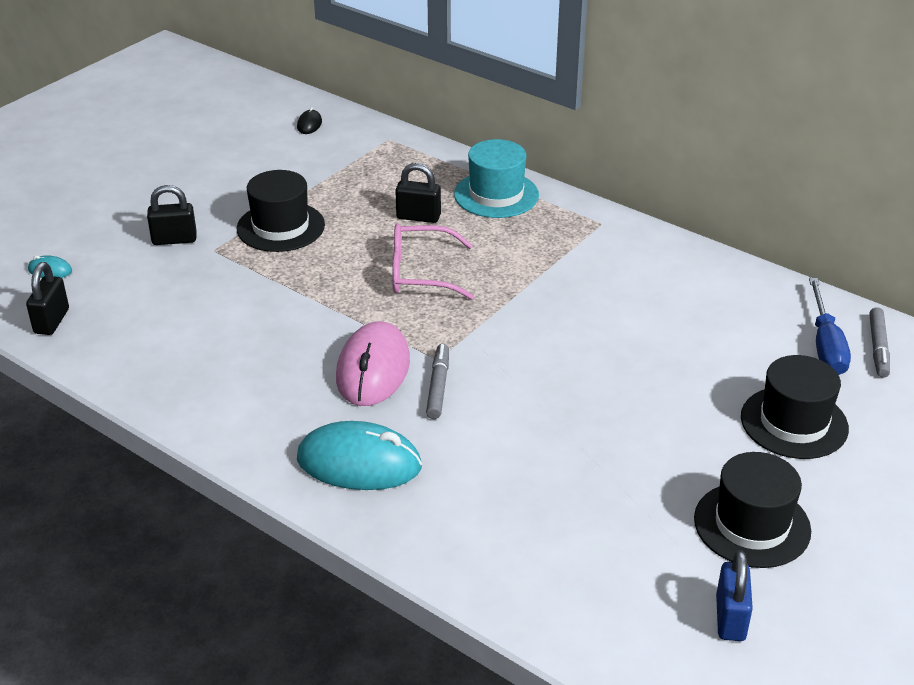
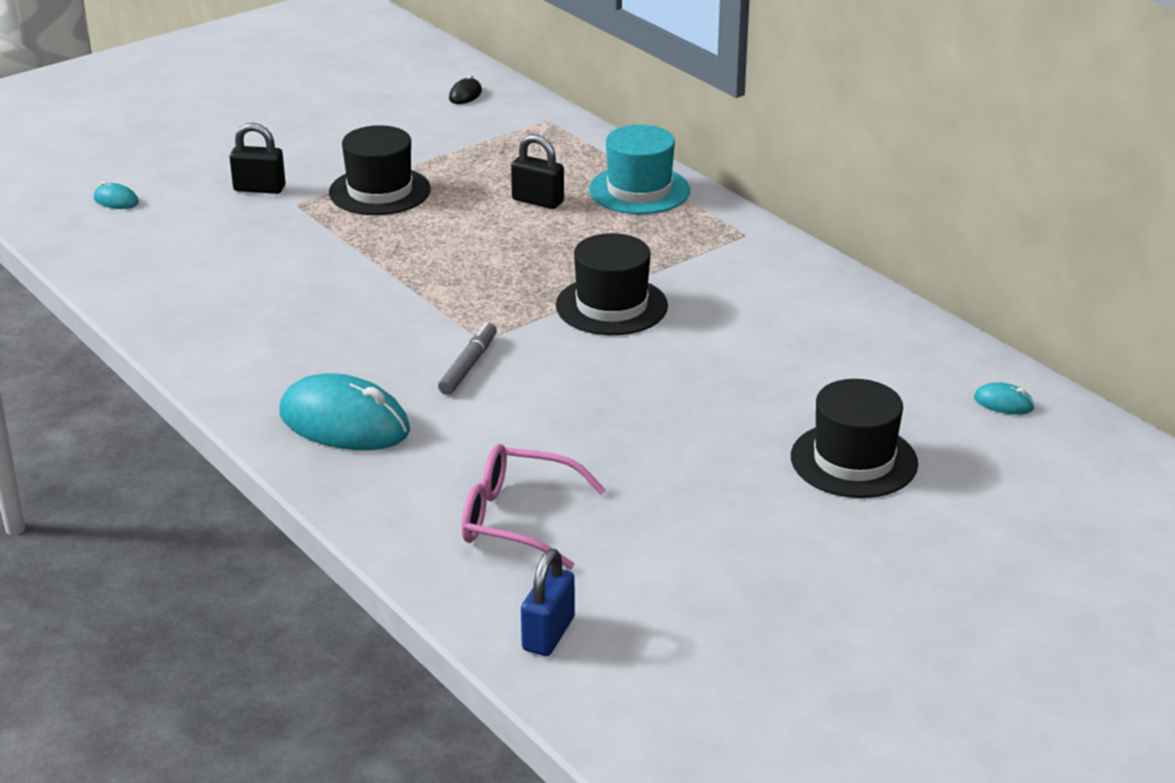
camera: 15 degrees right, 5 degrees down
black padlock [26,262,69,335] -> none
pink mouse [336,321,410,406] -> none
pink glasses [392,223,474,300] -> pink glasses moved to [461,444,606,569]
black hat [694,452,811,568] -> black hat moved to [556,233,668,335]
blue padlock [716,550,753,641] -> blue padlock moved to [521,549,575,656]
blue screwdriver [809,278,851,375] -> none
grey marker [869,307,890,378] -> turquoise mouse [974,382,1035,415]

